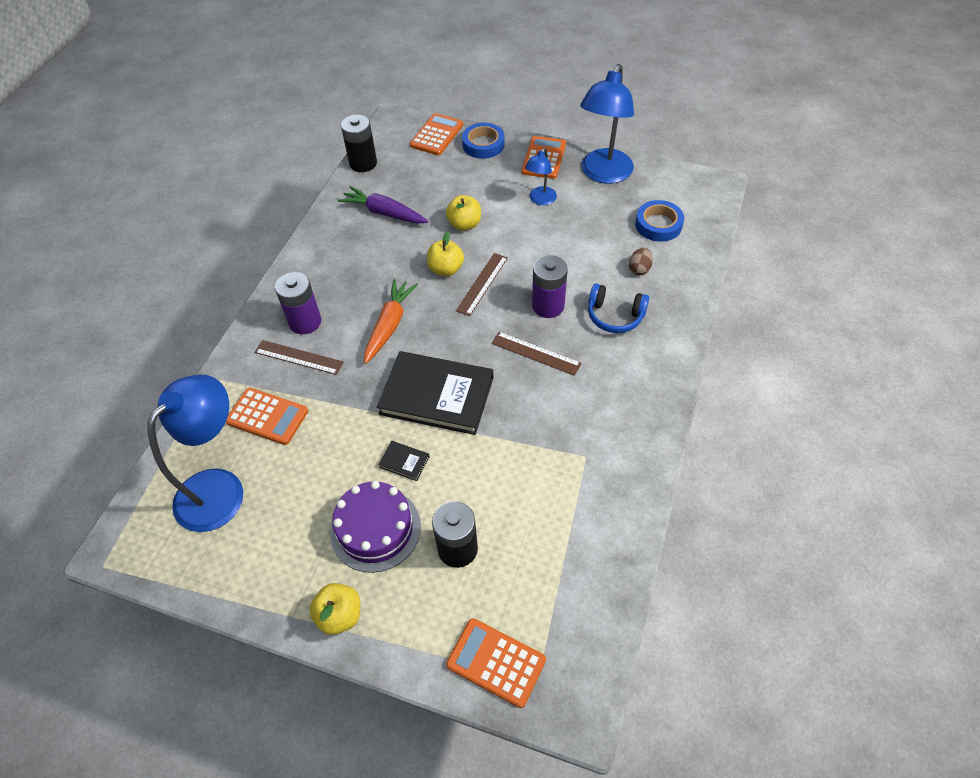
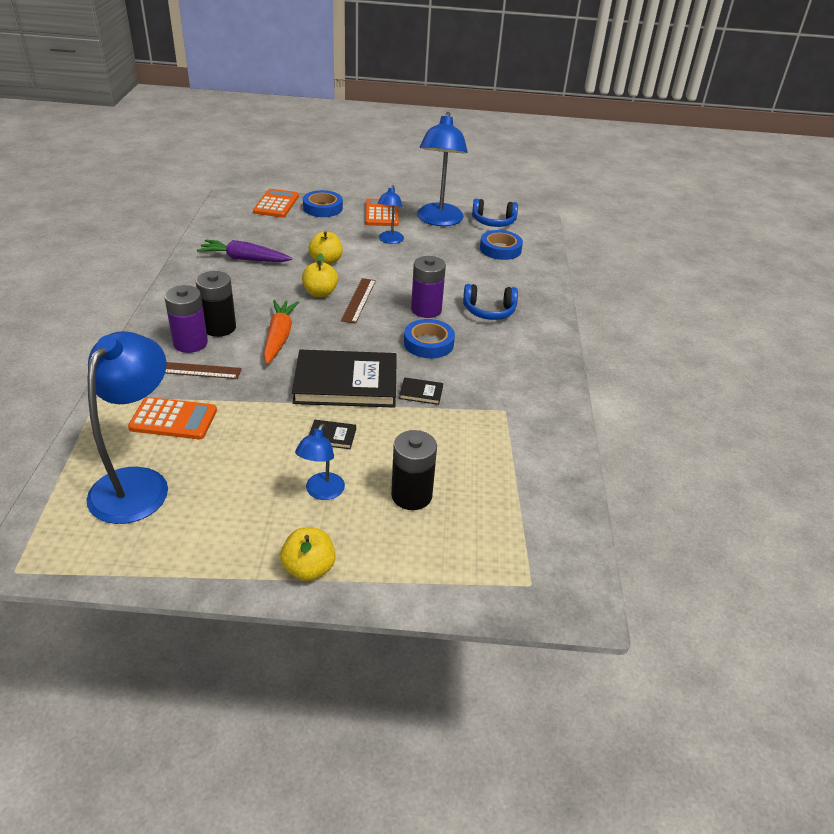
camera: 20 degrees left, 15 degrees down
purple cake [330,481,421,573] -> blue lamp [295,424,345,500]
black battery [341,115,377,172] -> black battery moved to [196,271,236,337]
orange calculator [446,618,546,708] -> none
brown ruler [492,332,582,376] -> blue tape [404,319,455,359]
brown egg [629,248,653,275] -> none
none -> black book [399,377,443,405]
none -> blue headphones [472,199,518,227]

